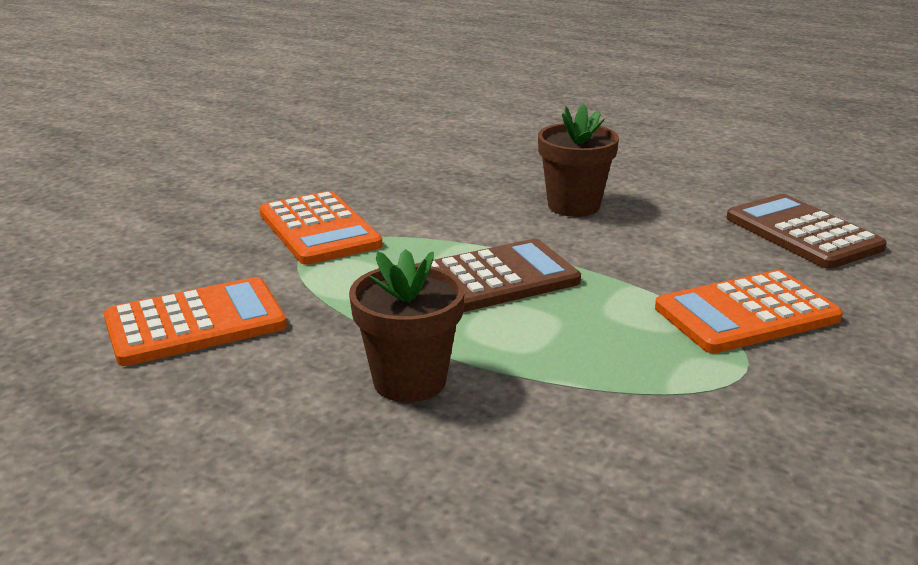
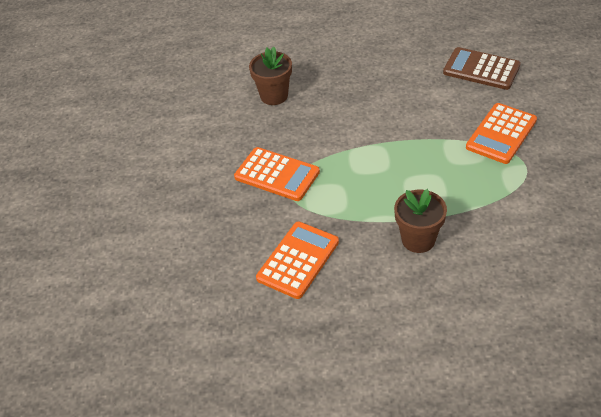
camera: 30 degrees left, 20 degrees up
brown calculator [416,239,581,312] -> none
brown flower pot [538,104,619,217] -> brown flower pot moved to [249,47,292,105]

